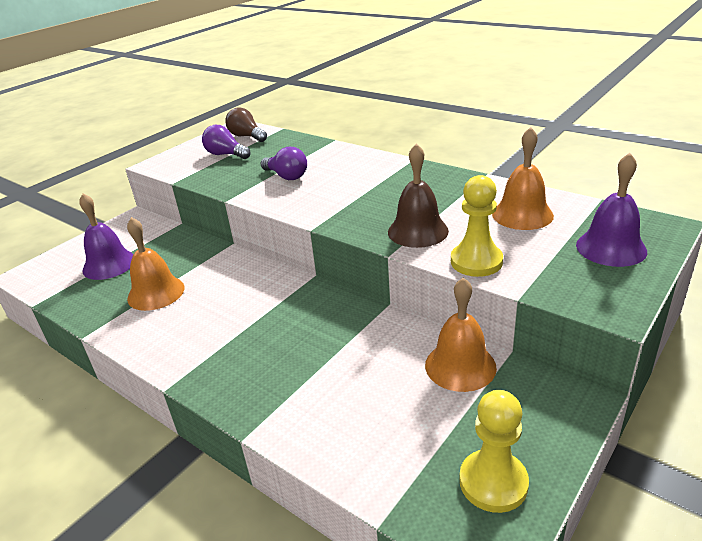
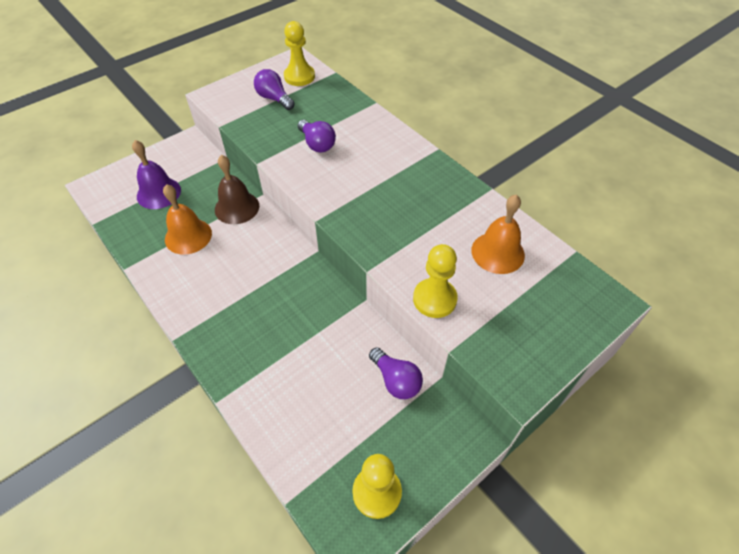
camera: 10 degrees right, 20 degrees up
brown light bulb [225,107,267,142] -> yellow pawn [284,21,315,86]
brown bell [388,143,449,248] -> brown bell moved to [215,155,259,224]
orange bell [425,277,497,392] -> purple light bulb [369,347,423,399]
purple bell [576,153,647,267] -> none

